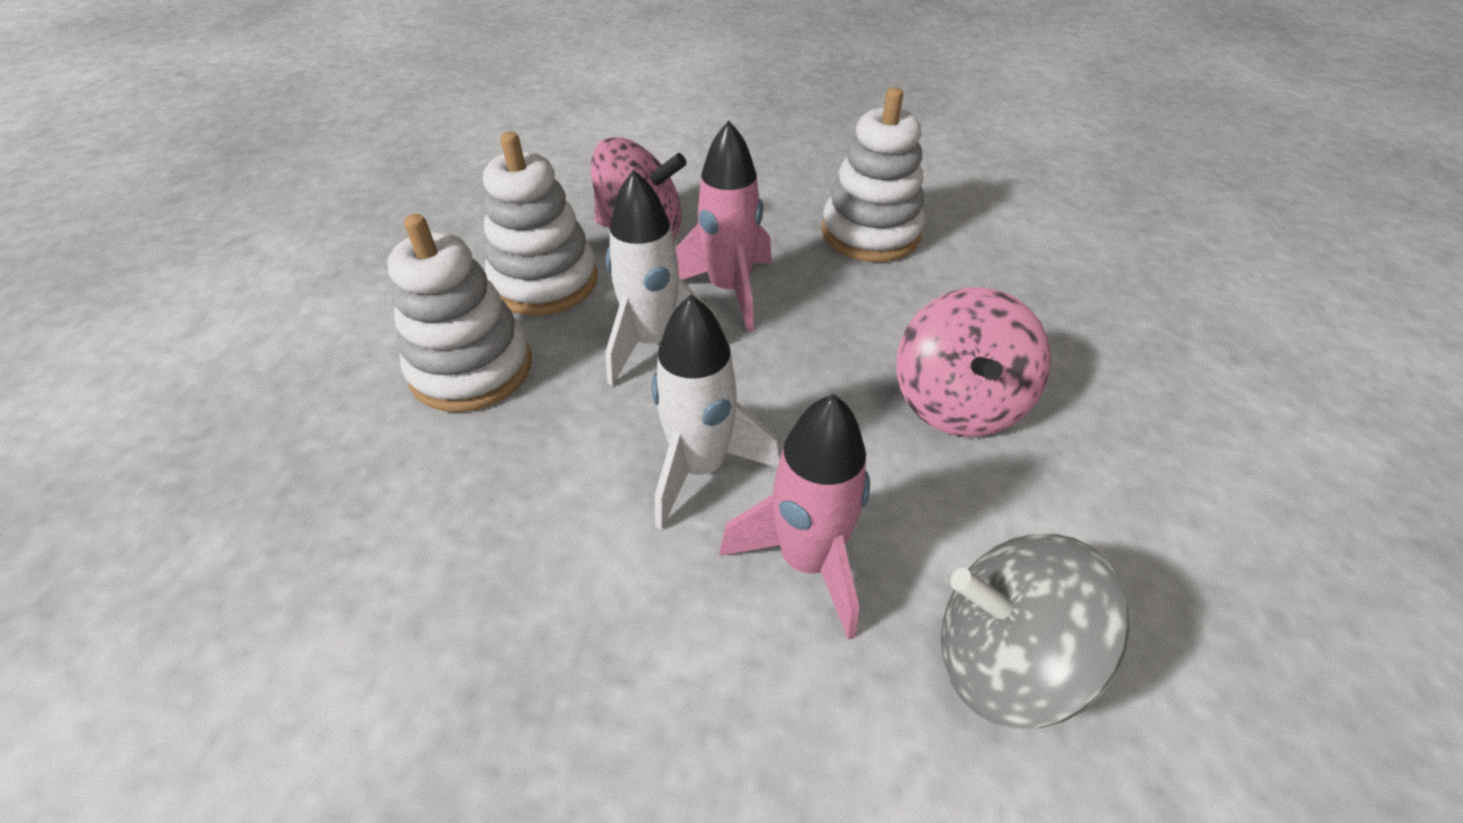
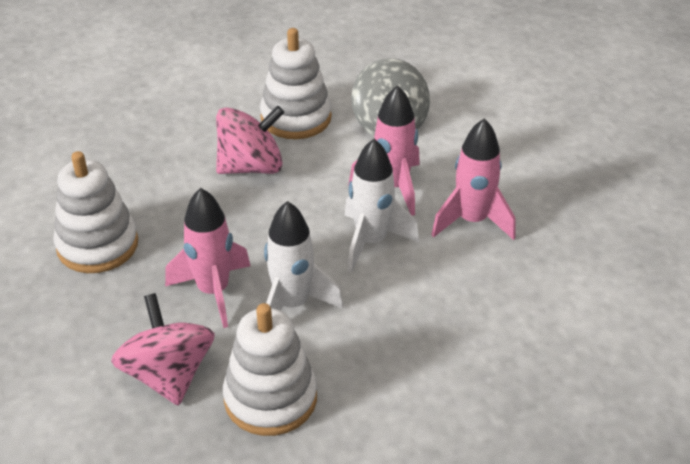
camera: 120 degrees left, 5 degrees down
white stacking toy [387,214,532,412] -> white stacking toy moved to [260,28,332,139]
none -> pink rocket [431,118,516,240]

